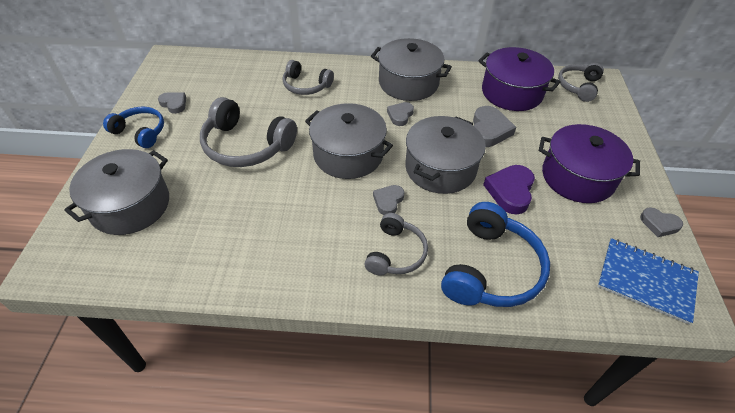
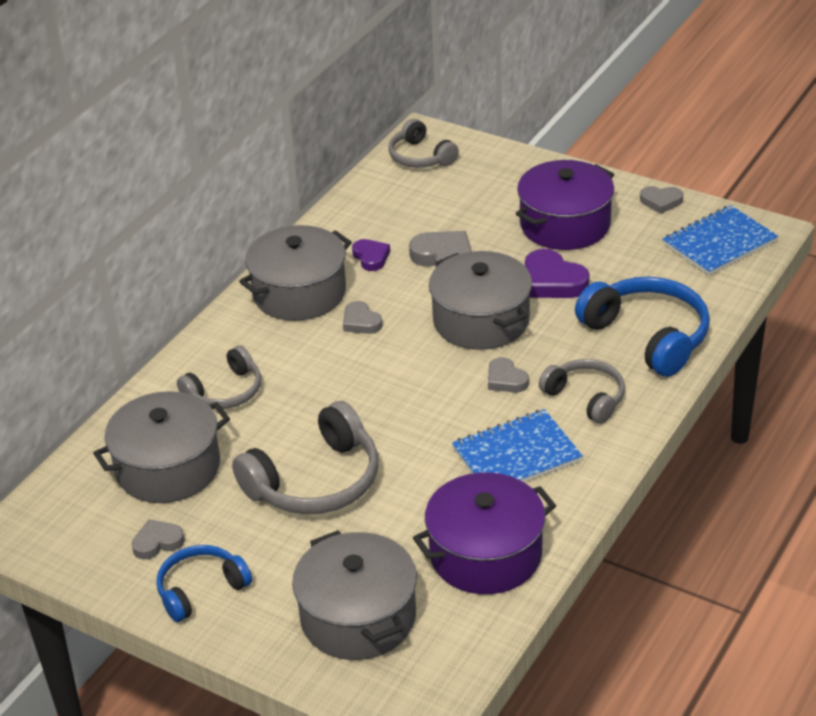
camera: 60 degrees left, 10 degrees down
grey pot [305,103,393,179] -> grey pot moved to [93,391,230,503]
purple pot [478,47,560,111] -> purple pot moved to [413,472,556,594]
grey heart [640,207,683,237] -> grey heart turned 45 degrees clockwise [640,186,683,214]
none -> purple heart [352,239,390,271]
none -> blue notebook [452,409,583,482]

